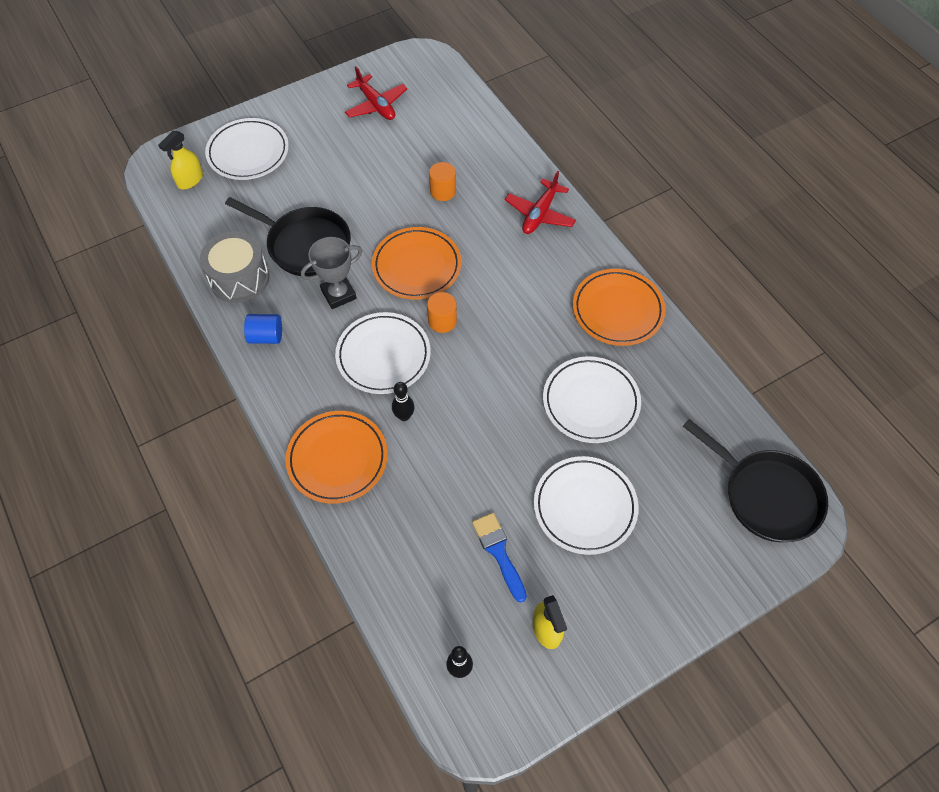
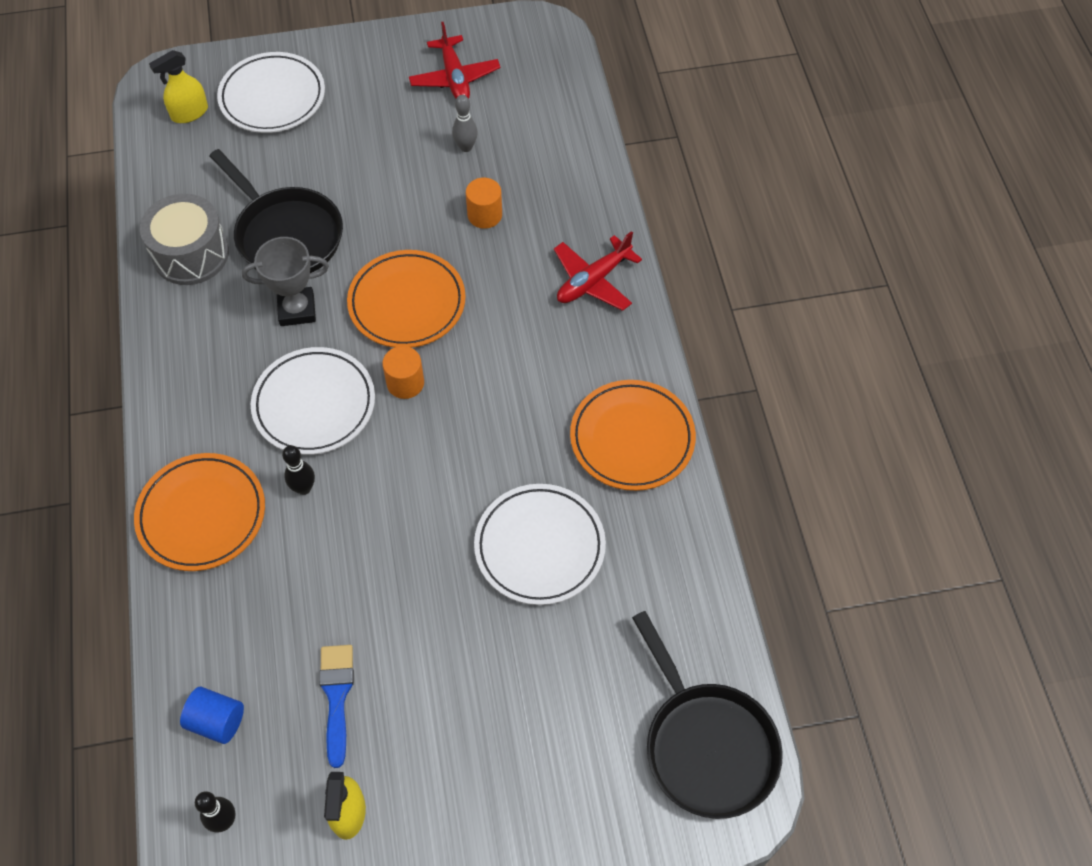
camera: 20 degrees right, 0 degrees up
blue cylinder [244,314,282,344] -> blue cylinder moved to [180,687,244,744]
white plate [534,456,639,555] -> none
none -> grey bowling pin [452,95,478,152]

